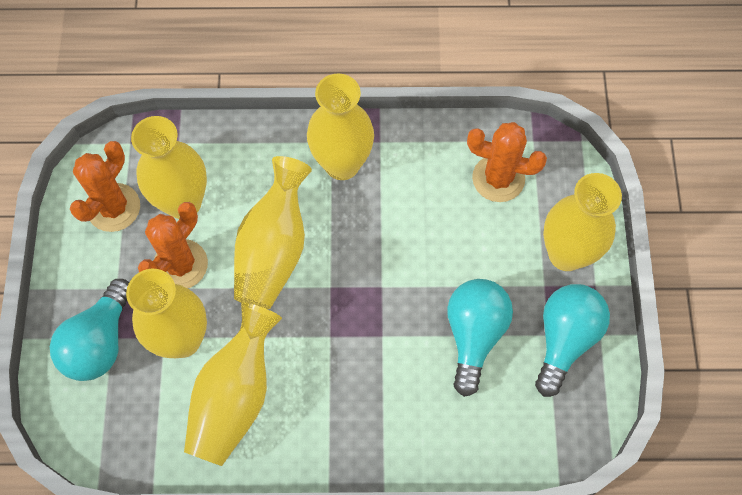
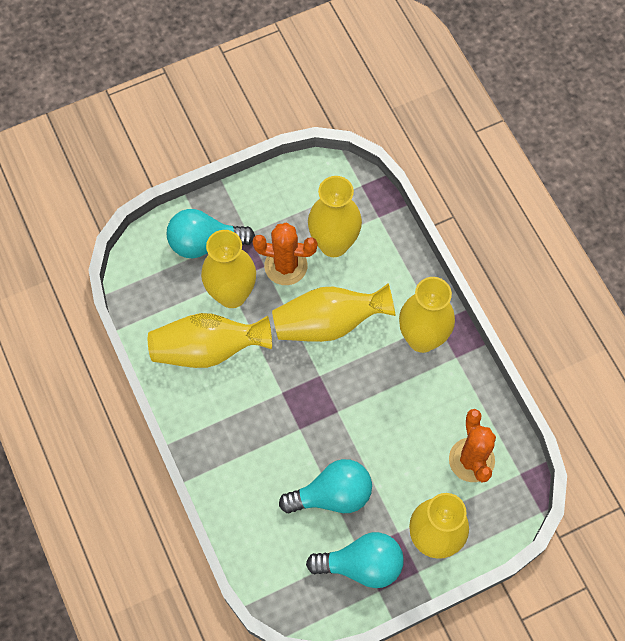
camera: 65 degrees right, 0 degrees up
orange cactus [70,141,140,232] -> none

